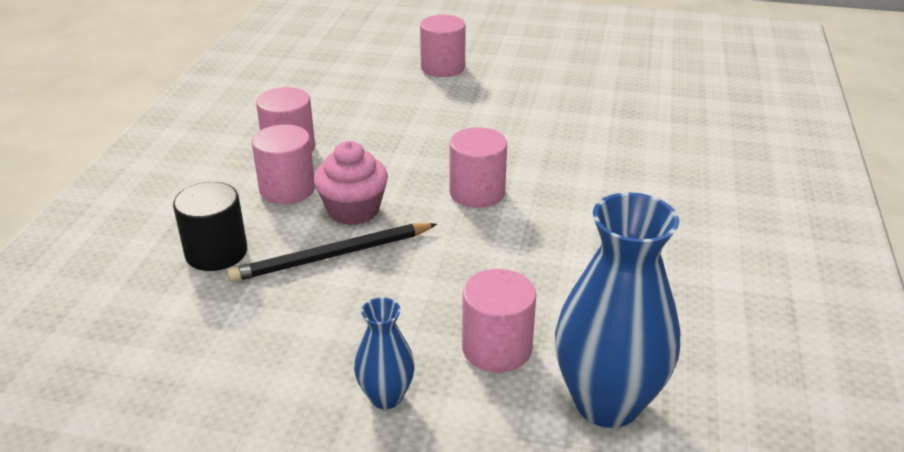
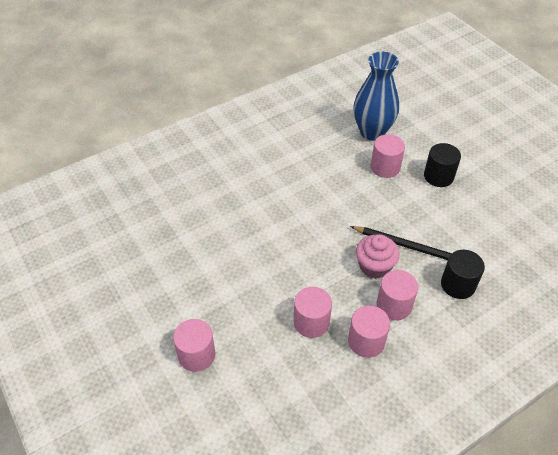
camera: 135 degrees left, 15 degrees up
blue vase [354,297,415,409] -> black cylinder [424,143,461,187]
pink cylinder [449,127,507,208] -> pink cylinder moved to [294,287,332,338]

